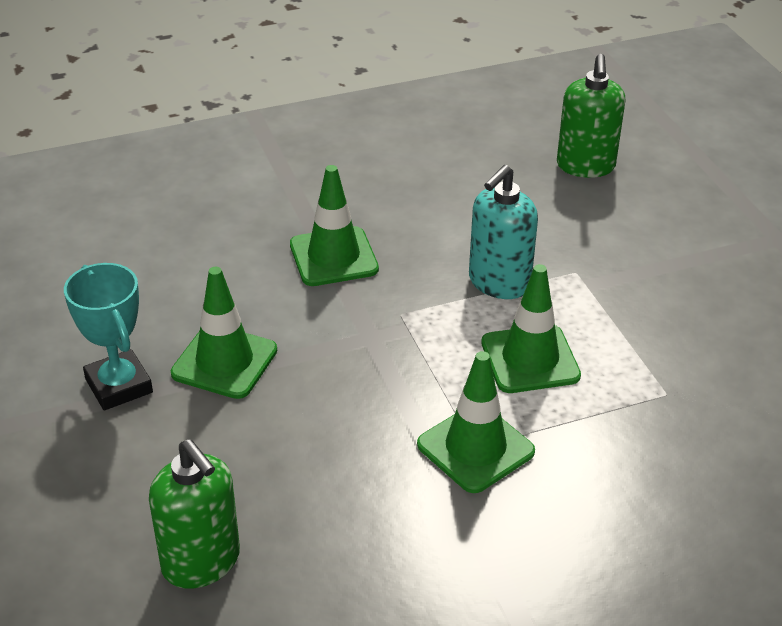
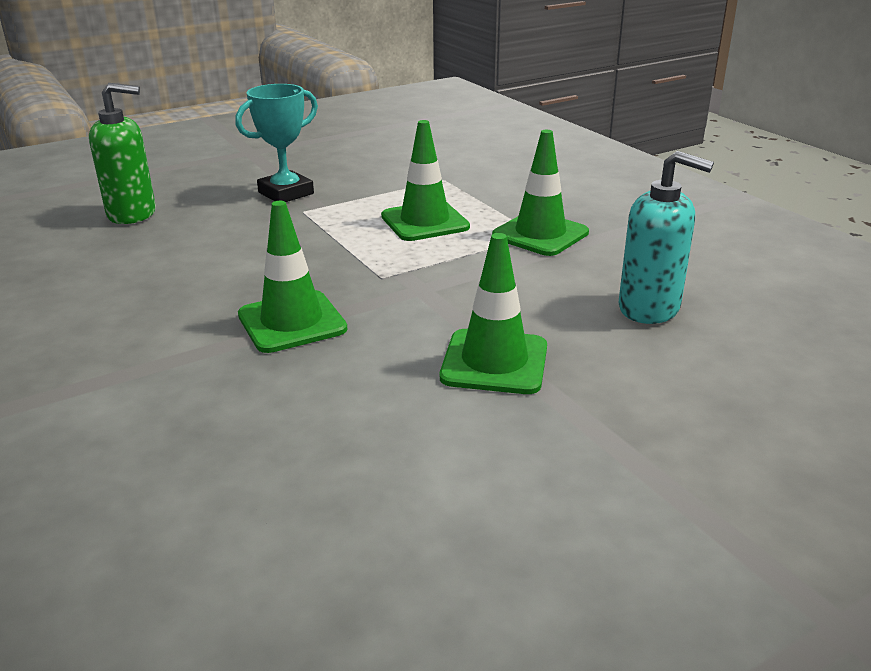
camera: 100 degrees left, 10 degrees down
turquoise trophy [64,263,153,410] -> turquoise trophy moved to [235,84,318,202]
green soap dispenser [149,439,240,589] -> none
turquoise soap dispenser [469,165,538,299] -> turquoise soap dispenser moved to [619,151,714,324]

